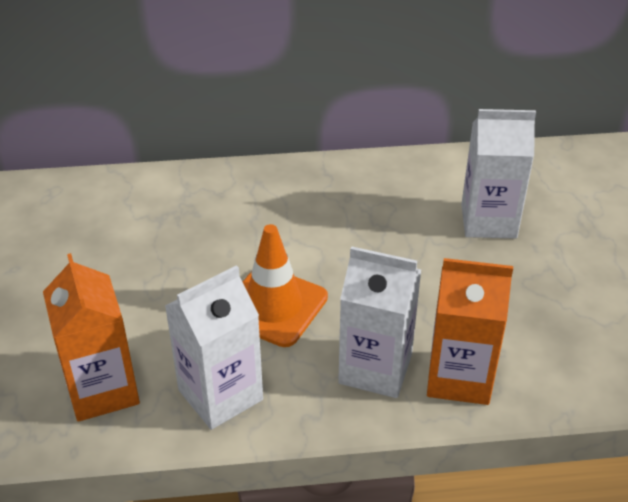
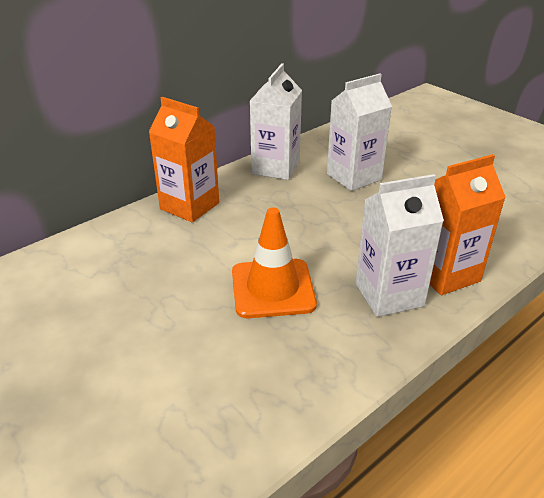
camera: 35 degrees left, 5 degrees down
orange carton [43,253,140,422] -> orange carton moved to [149,97,219,222]
white carton [165,265,263,430] -> white carton moved to [250,63,302,180]

